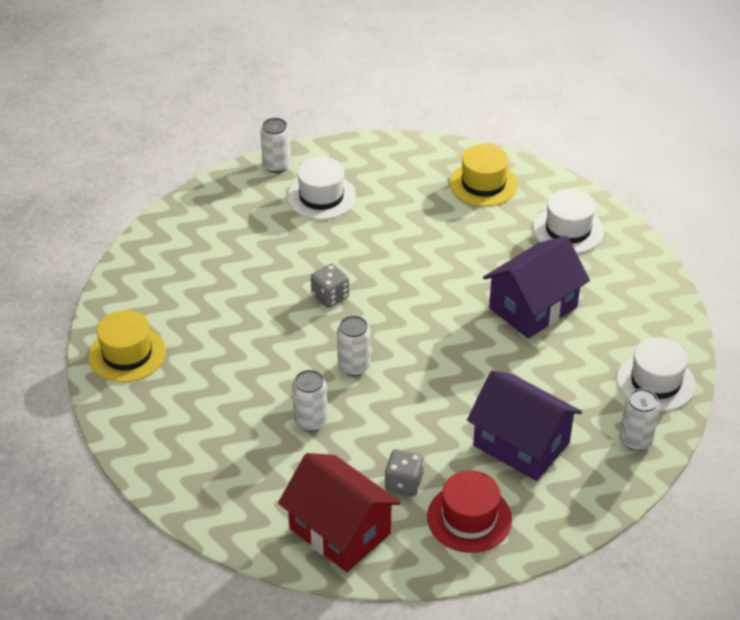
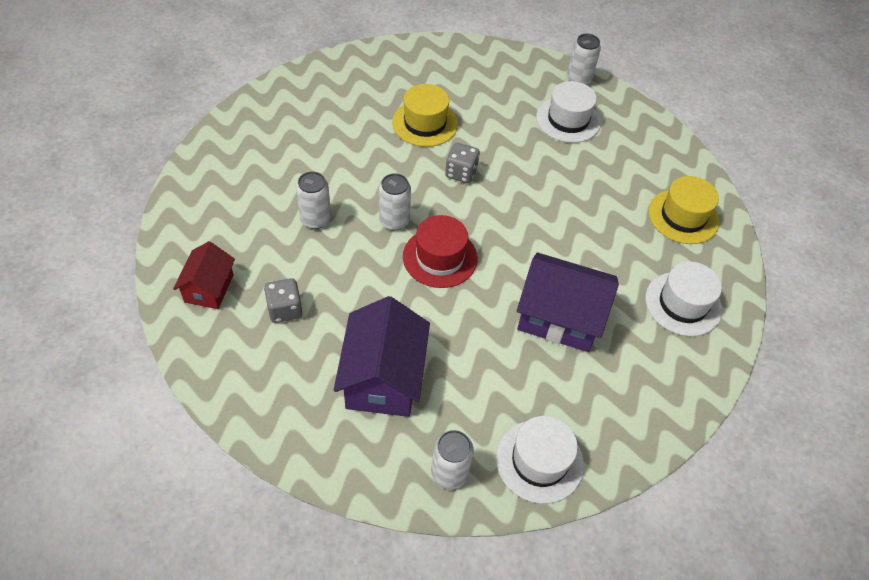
camera: 55 degrees right, 10 degrees up
yellow hat [89,310,166,382] -> yellow hat moved to [392,84,458,147]
red house [278,453,401,572] -> red house [173,241,235,309], size x0.59
red hat [427,470,512,553] -> red hat moved to [403,215,478,288]

